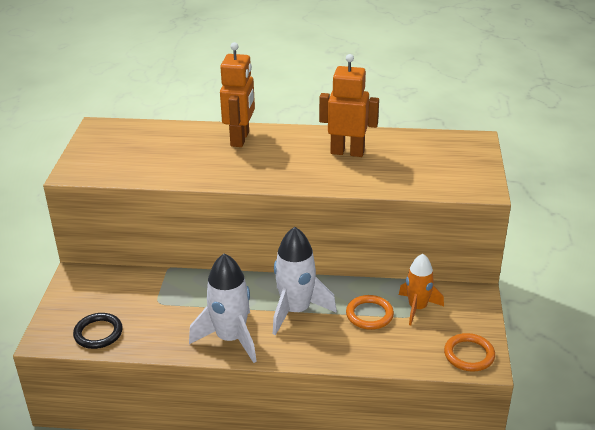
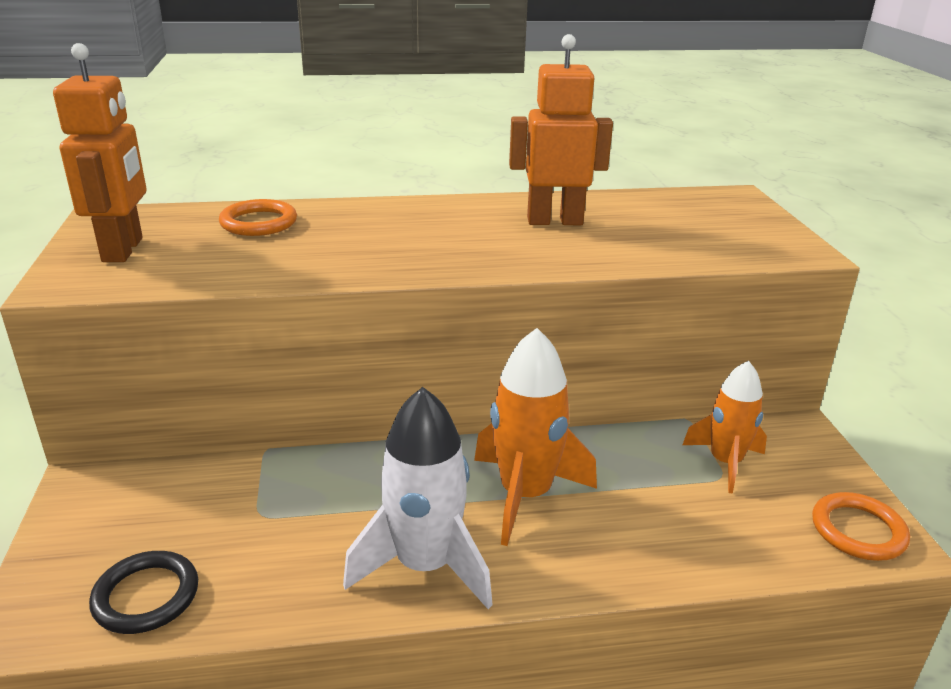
camera: 15 degrees left, 5 degrees down
orange robot [220,42,255,147] -> orange robot moved to [53,43,147,262]
white rocket [273,227,337,335] -> orange rocket [474,328,597,546]
orange ring [346,295,394,330] -> orange ring moved to [219,199,297,236]

